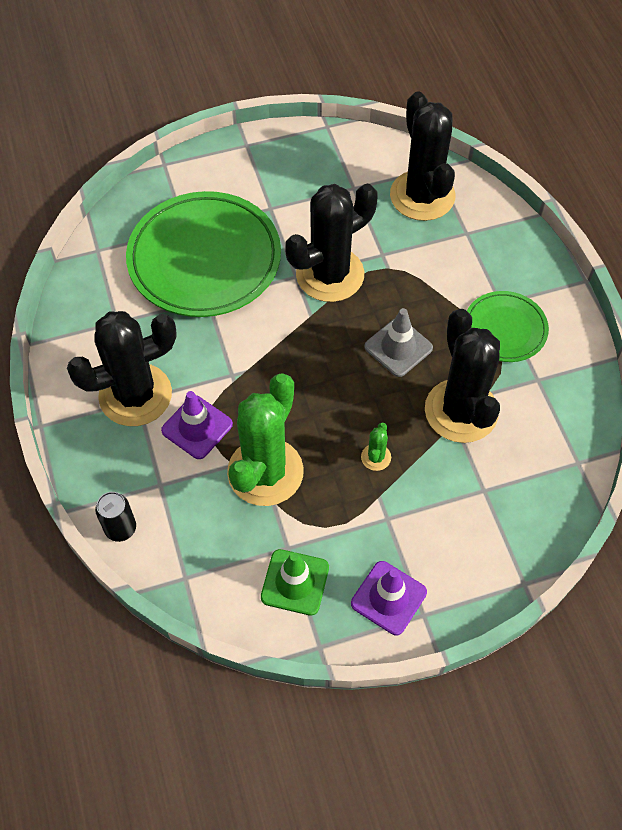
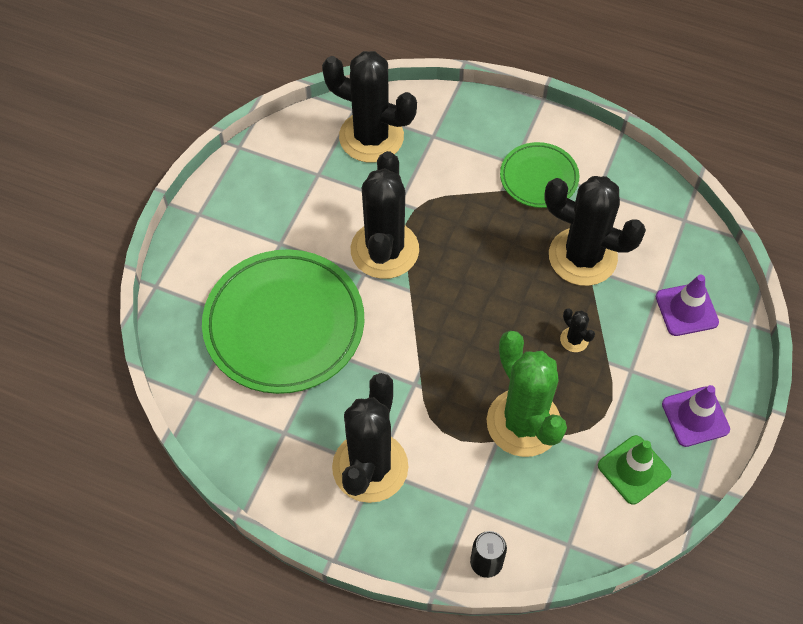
camera: 50 degrees left, 0 degrees up
purple traffic cone [161,391,233,459] -> purple traffic cone moved to [656,275,719,336]
green cactus [361,423,391,471] -> black cactus [560,308,595,352]
grey traffic cone [364,308,433,377] -> none

